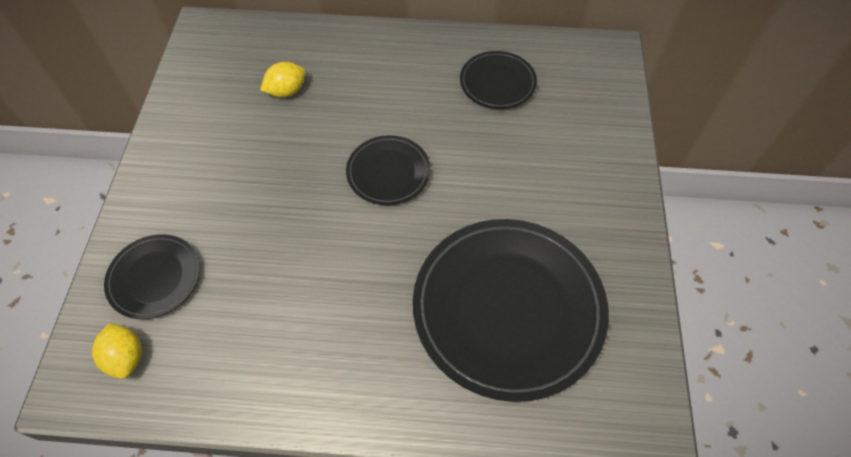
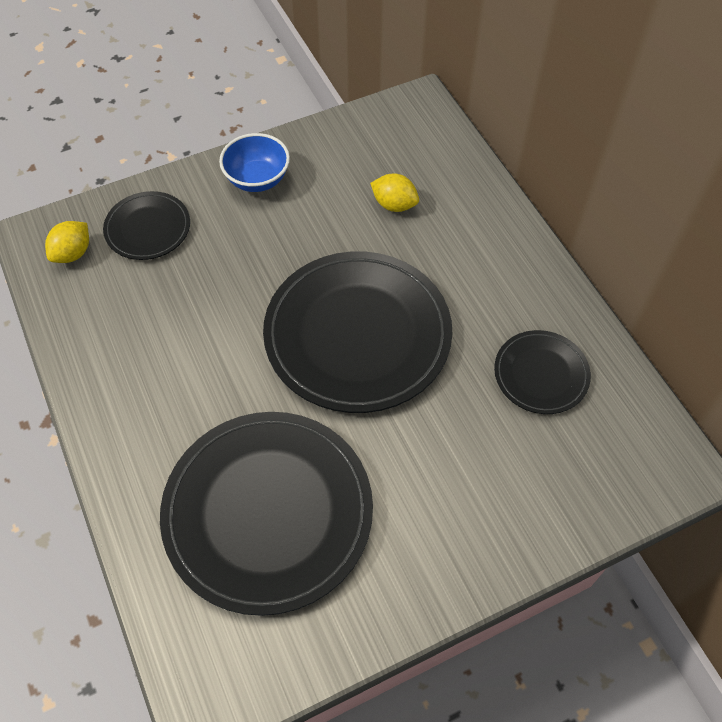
camera: 60 degrees right, 0 degrees up
black plate [346,135,431,205] -> black plate [263,251,452,413], size x2.01
none -> blue bowl [219,133,290,192]

